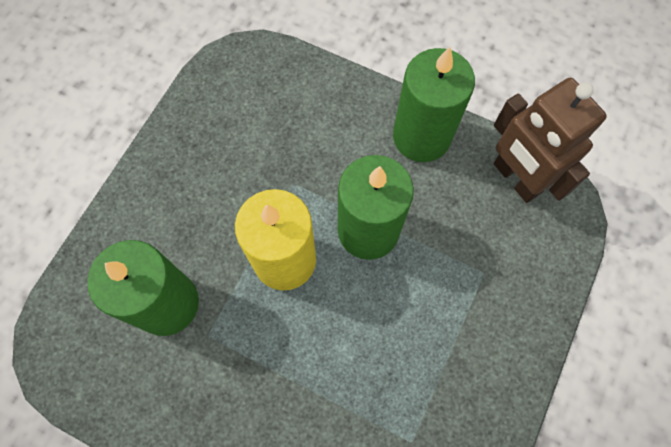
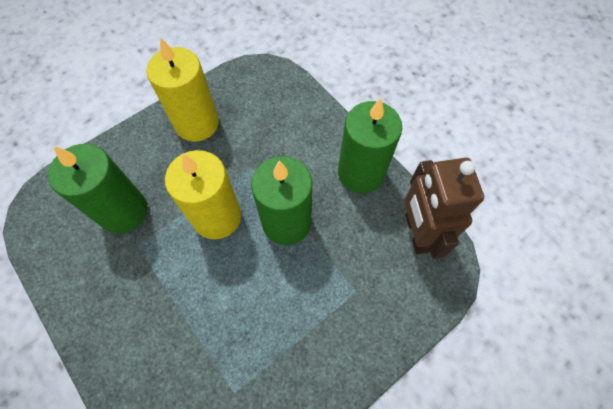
camera: 25 degrees right, 5 degrees down
none -> yellow candle [146,37,219,142]

